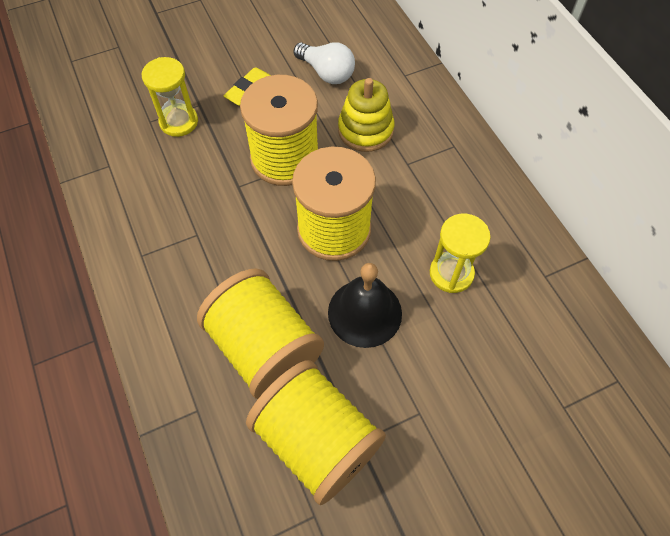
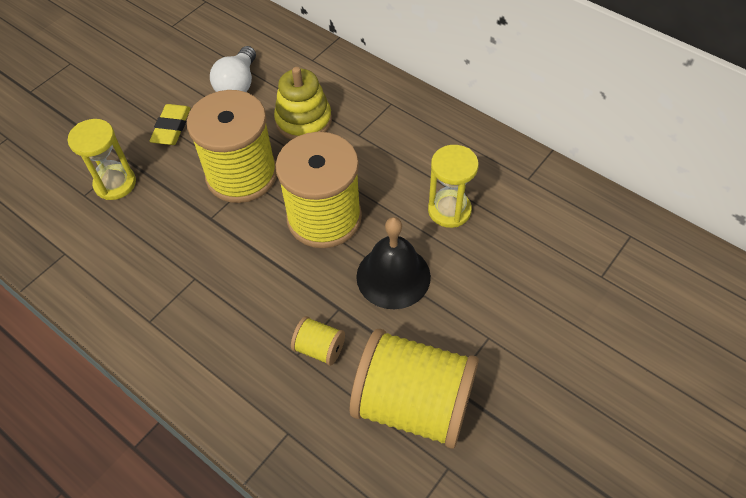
camera: 25 degrees left, 5 degrees down
yellow spool [197,268,324,399] -> yellow spool [291,316,345,366], size x0.43
white light bulb [293,42,355,84] -> white light bulb turned 90 degrees clockwise [210,46,256,92]

